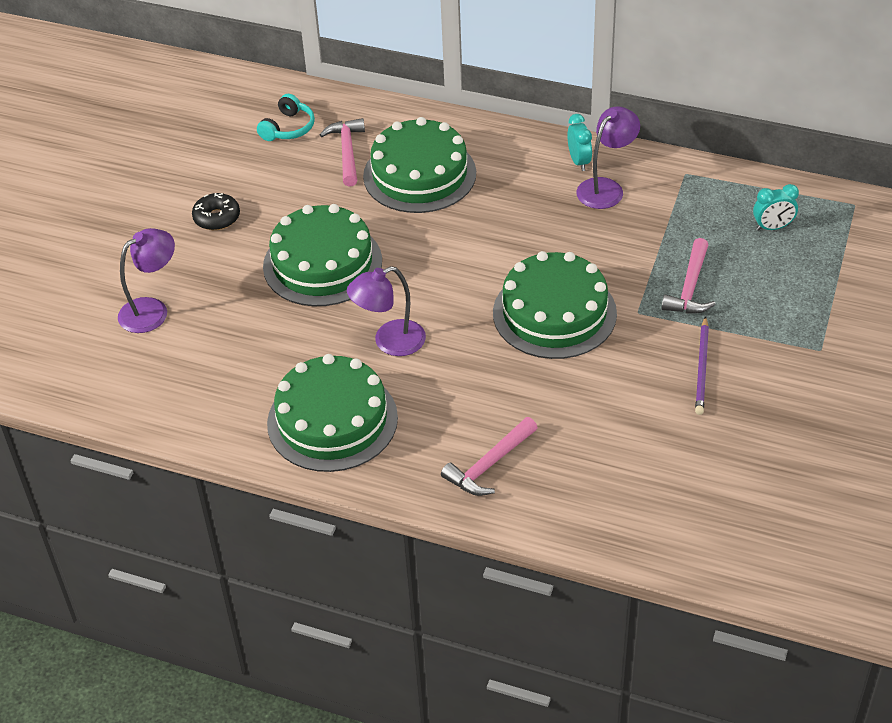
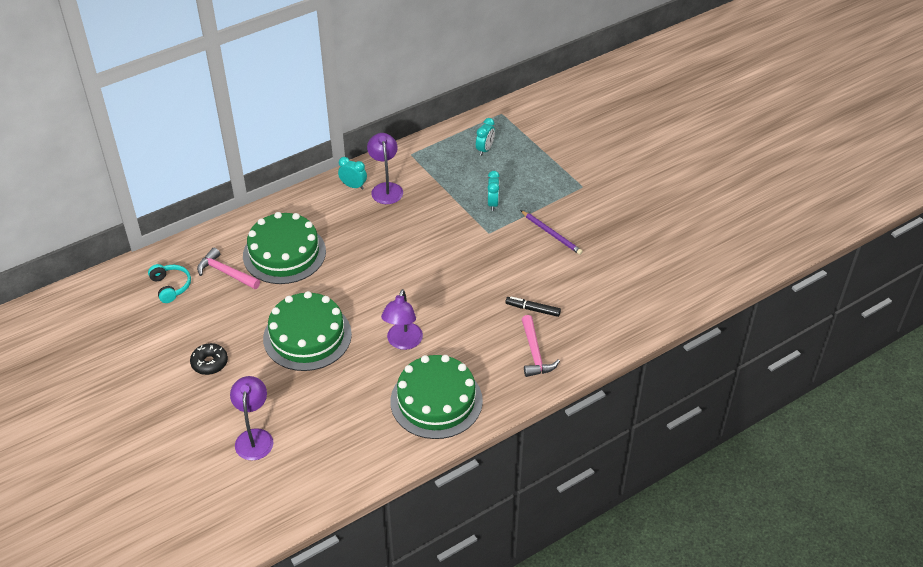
camera: 55 degrees left, 0 degrees up
green cake [493,251,617,359] -> none
pink hammer [661,238,716,313] -> turquoise clock [488,171,500,211]
none -> black marker [506,296,561,317]

